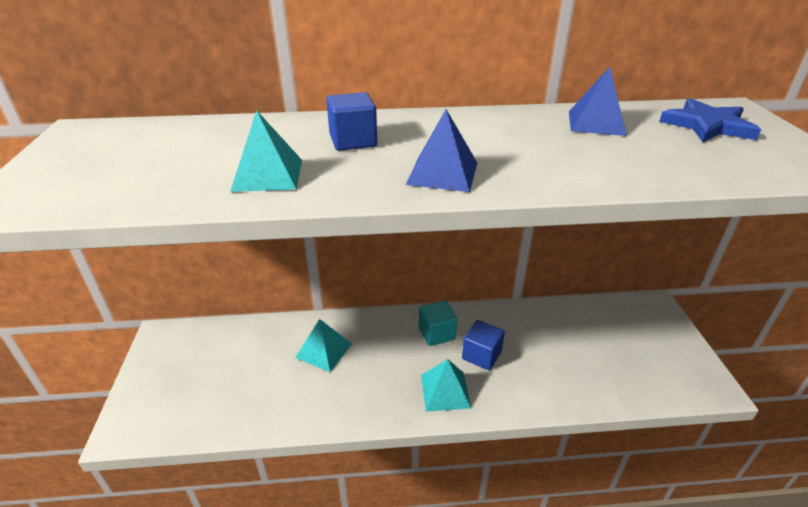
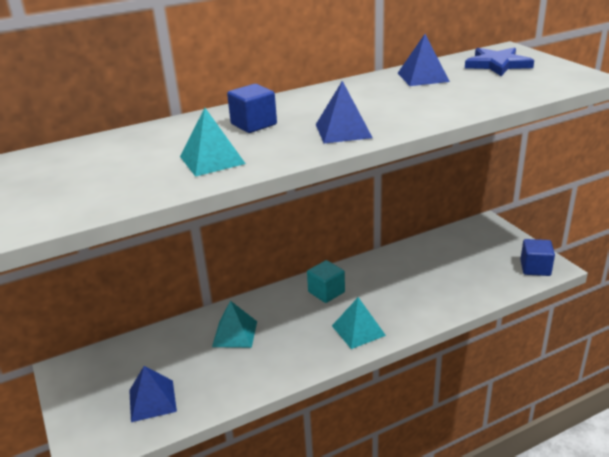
camera: 20 degrees left, 5 degrees down
blue cube [462,320,505,370] -> blue cube moved to [520,239,555,276]
none -> blue pyramid [129,366,177,422]

